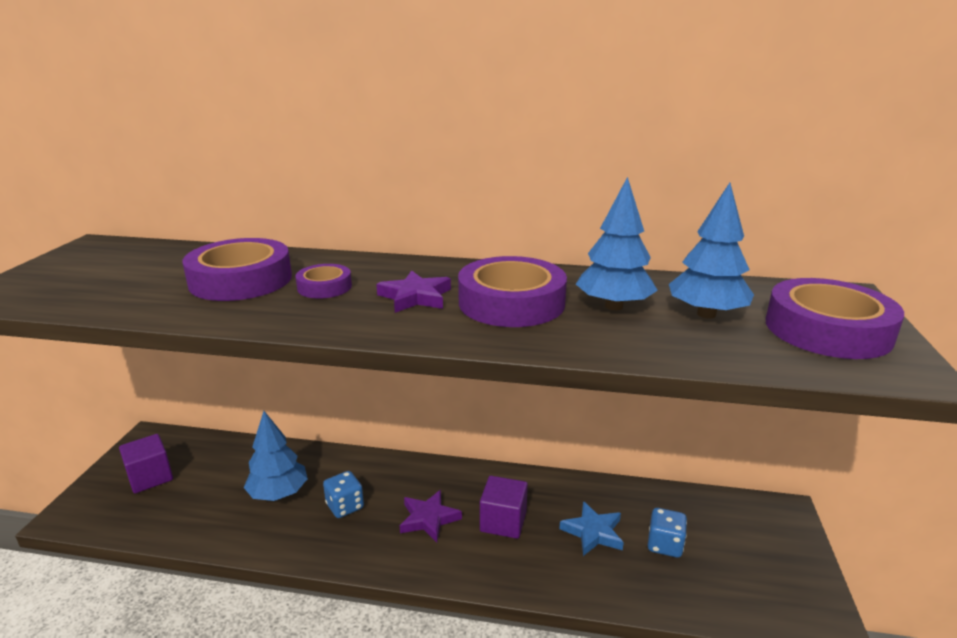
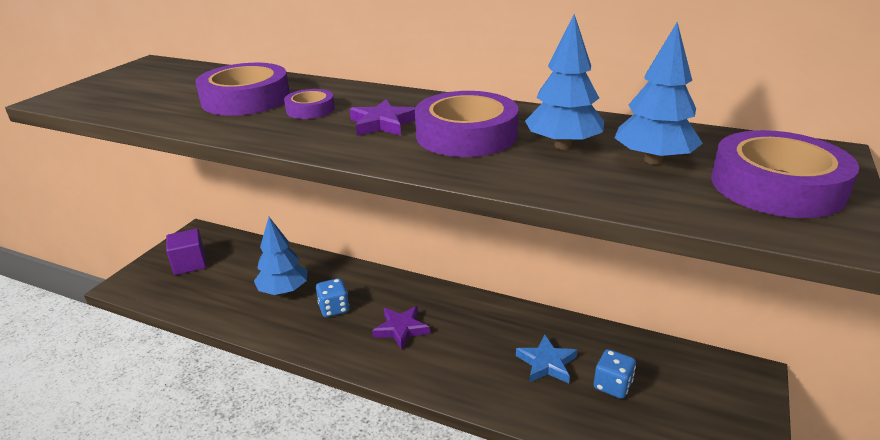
camera: 15 degrees right, 5 degrees up
purple cube [480,476,528,539] -> none

